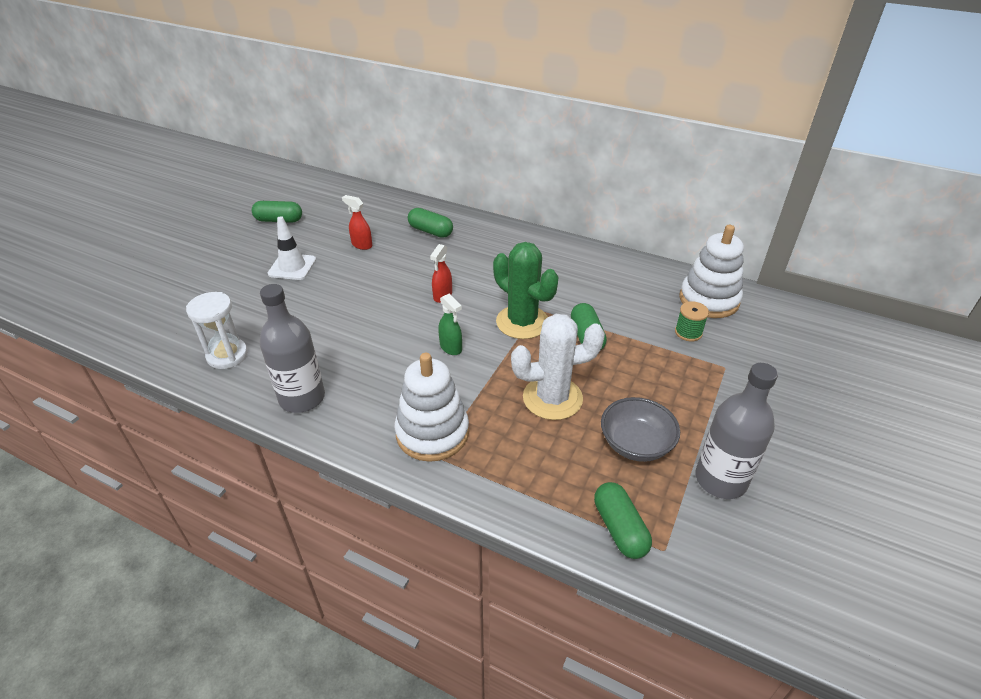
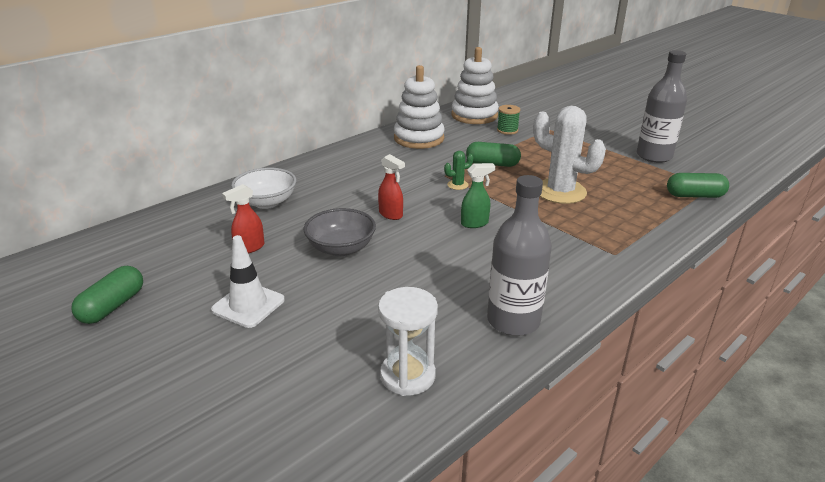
camera: 70 degrees left, 10 degrees down
white stacking toy [395,353,469,462] -> white stacking toy moved to [394,65,445,149]
green capsule [408,208,453,238] -> white bowl [231,168,296,209]
green cactus [493,242,559,339] -> green cactus [444,151,473,190], size x0.42
white cactus [511,314,605,420] -> white cactus turned 60 degrees counterclockwise [533,106,606,204]
grey bowl [601,397,680,462] -> grey bowl moved to [304,208,376,256]

